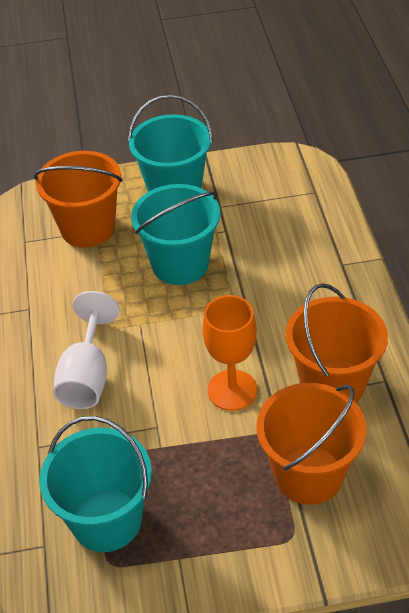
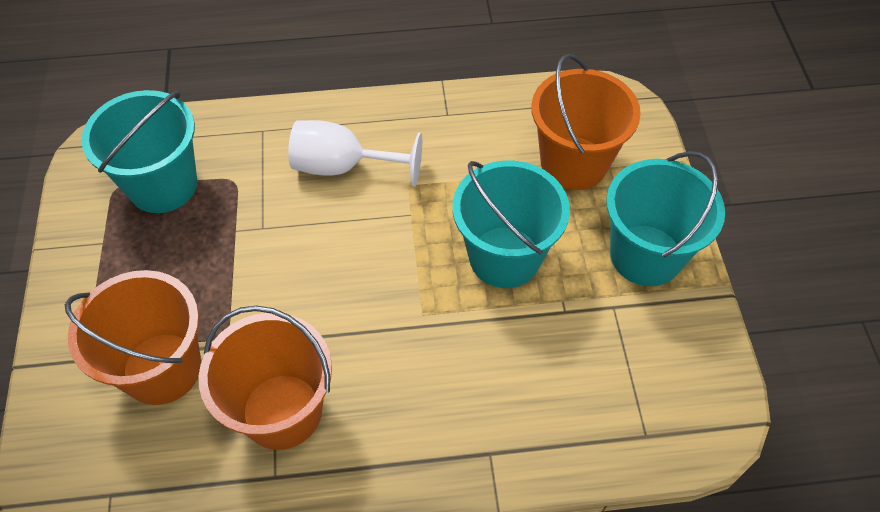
camera: 90 degrees right, 10 degrees up
orange goblet [202,295,257,411] -> none

